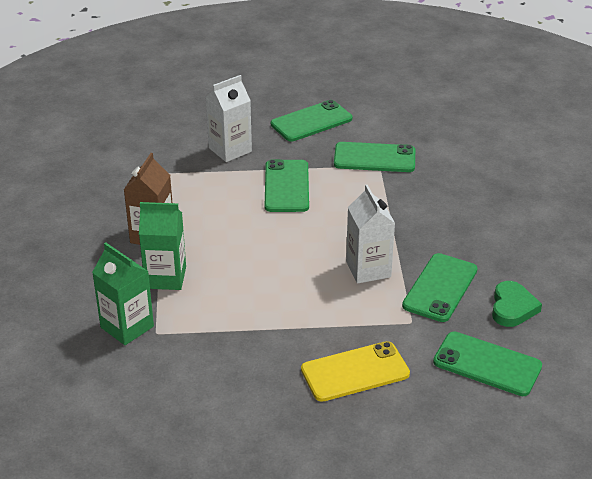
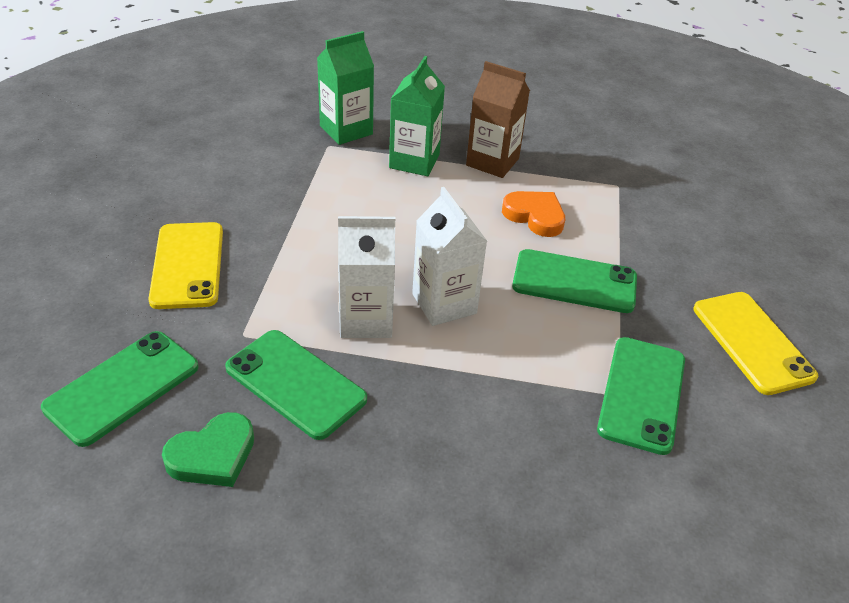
camera: 100 degrees right, 5 degrees up
white carton [206,75,252,162] -> white carton moved to [412,187,487,326]
green phone [271,100,352,141] -> yellow phone [693,292,818,395]
green heart [492,281,542,327] -> green heart turned 60 degrees counterclockwise [162,412,254,487]
none -> orange heart [502,191,565,237]

